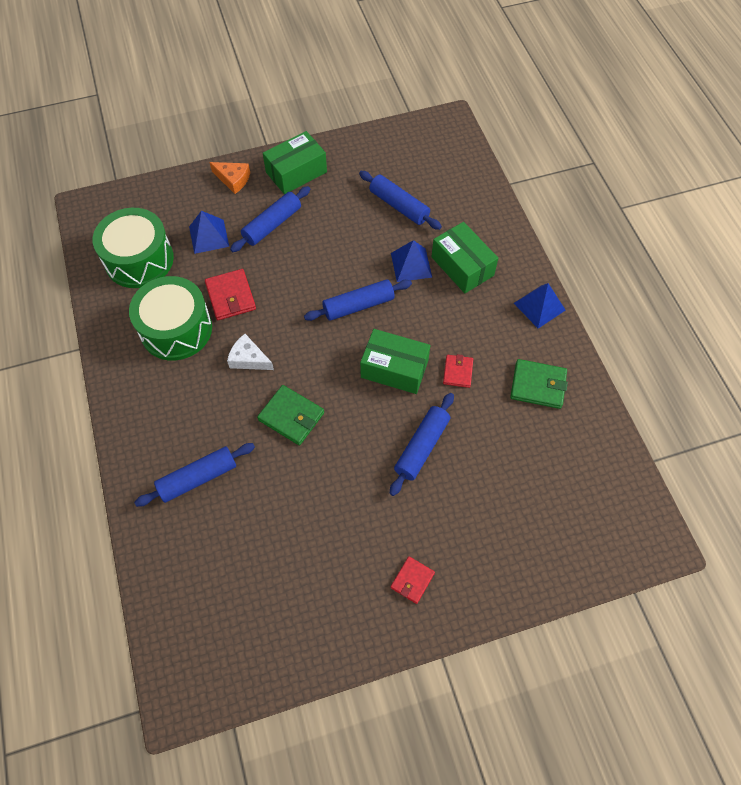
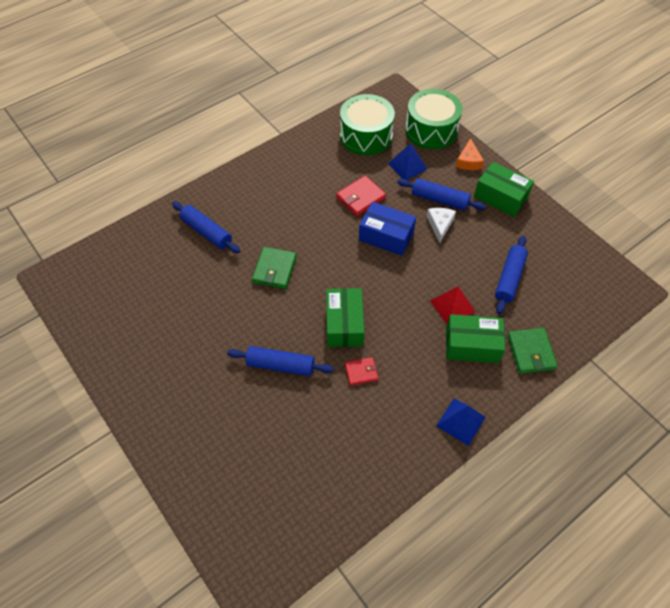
camera: 70 degrees right, 5 degrees down
green drum [129,276,212,361] -> green drum moved to [405,89,463,150]
white cheese [227,334,274,370] -> white cheese moved to [427,208,456,243]
blue rolling pin [304,279,412,321] -> none
red wallet [390,556,435,604] -> none
blue pyramid [391,240,432,282] -> red pyramid [430,286,475,324]
green box [431,222,498,293] -> green box turned 60 degrees clockwise [446,314,505,363]
green wallet [510,359,568,409] -> green wallet moved to [507,328,558,374]
none -> blue box [359,202,416,256]

